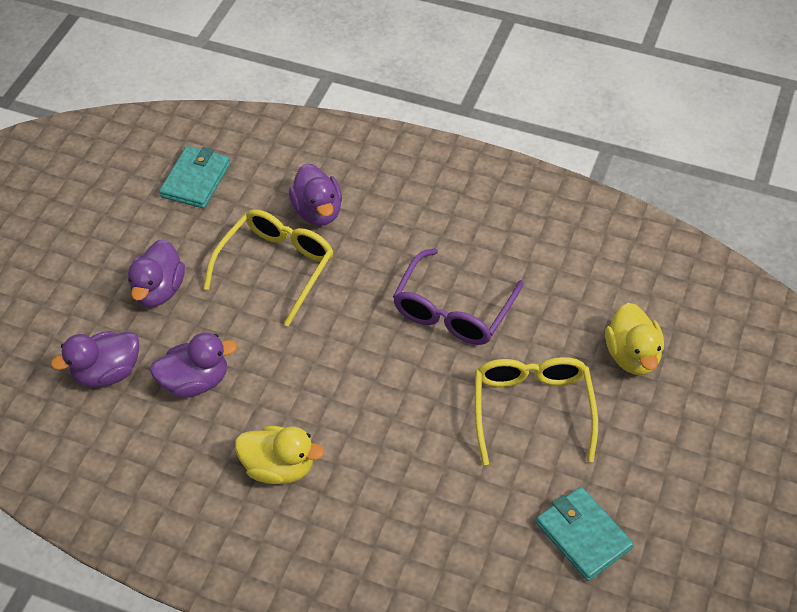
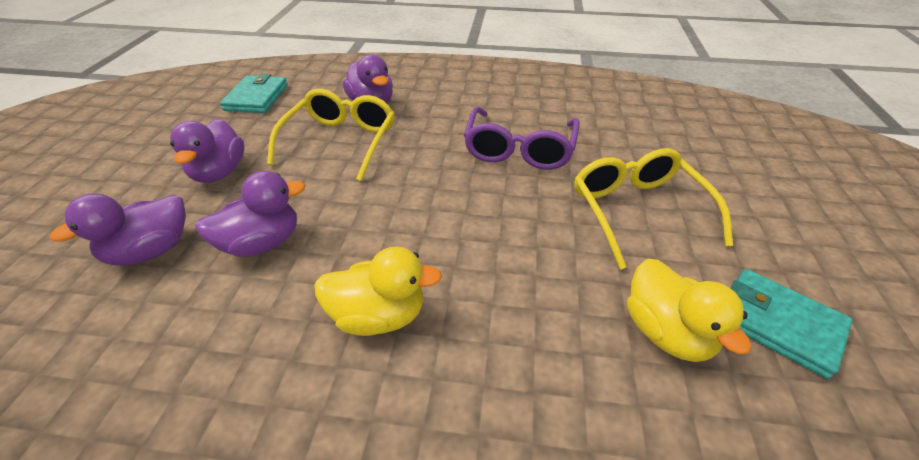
camera: 15 degrees left, 10 degrees down
yellow duck [605,303,664,375] -> yellow duck moved to [627,259,751,362]

